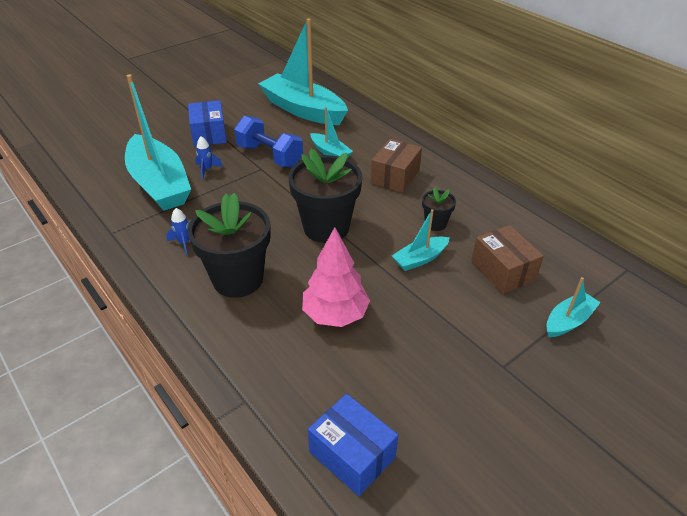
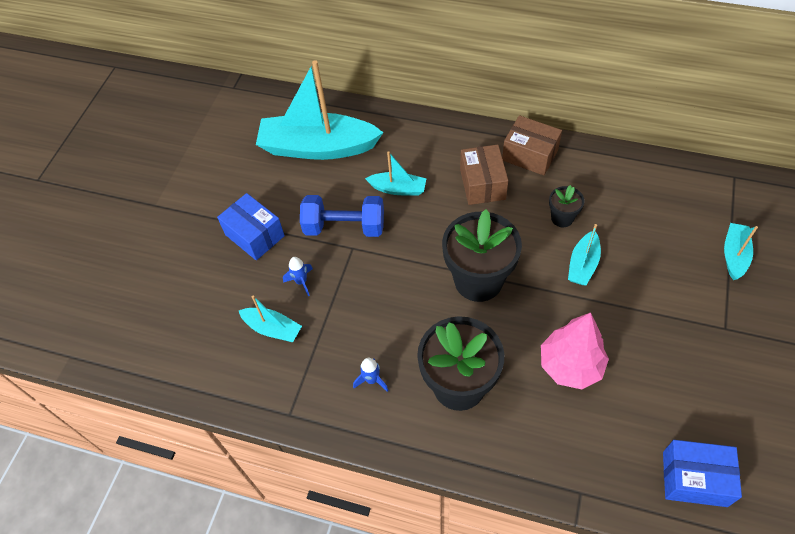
camera: 30 degrees left, 15 degrees up
turquoise boat [125,74,191,211] -> turquoise boat [238,296,302,342], size x0.47
brown box [471,225,544,294] -> brown box moved to [502,115,562,175]

